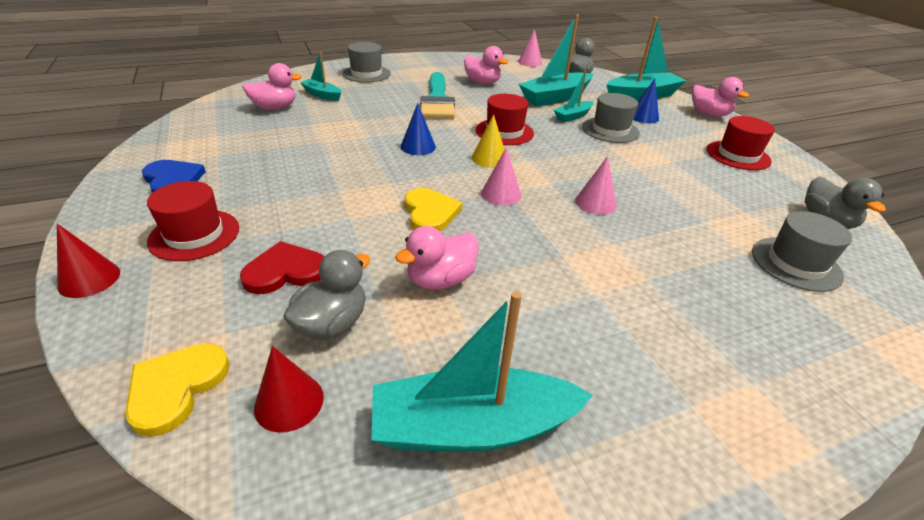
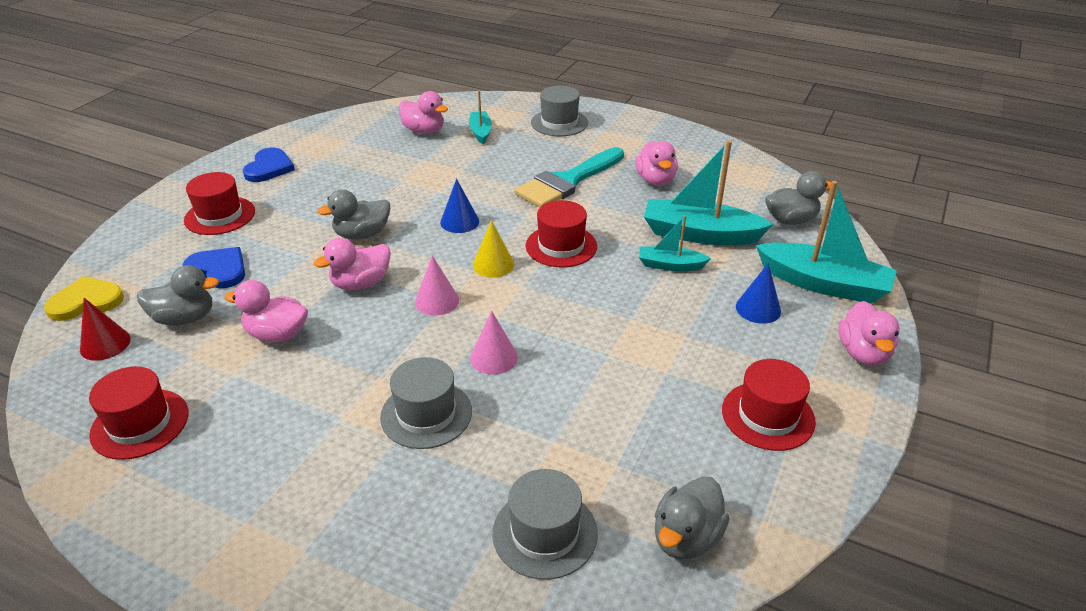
camera: 50 degrees right, 0 degrees up
red cone [57,224,120,298] -> none
red heart [240,241,324,294] -> blue heart [183,247,245,288]
turquoise boat [372,291,593,452] -> red hat [89,366,188,460]
yellow heart [404,188,462,231] -> pink duck [314,238,391,290]
pink cone [518,29,542,67] -> none
grey hat [582,93,640,143] -> grey hat moved to [380,357,472,449]
none -> grey duck [318,189,390,240]

